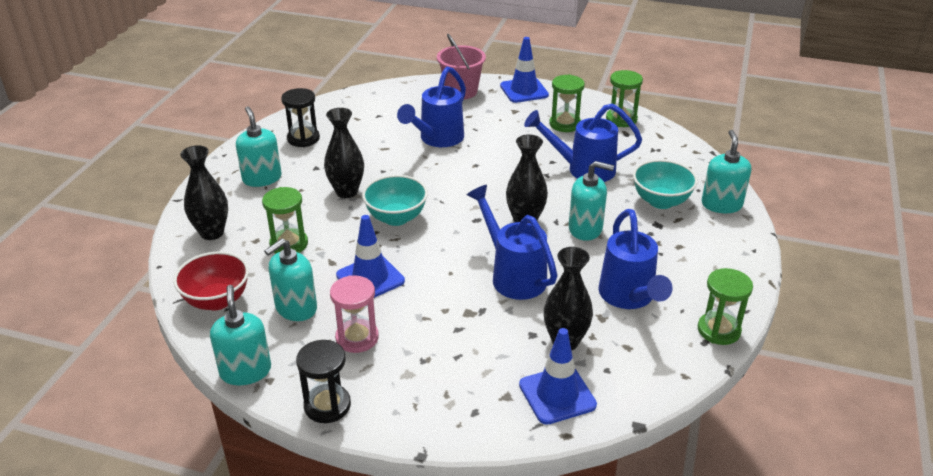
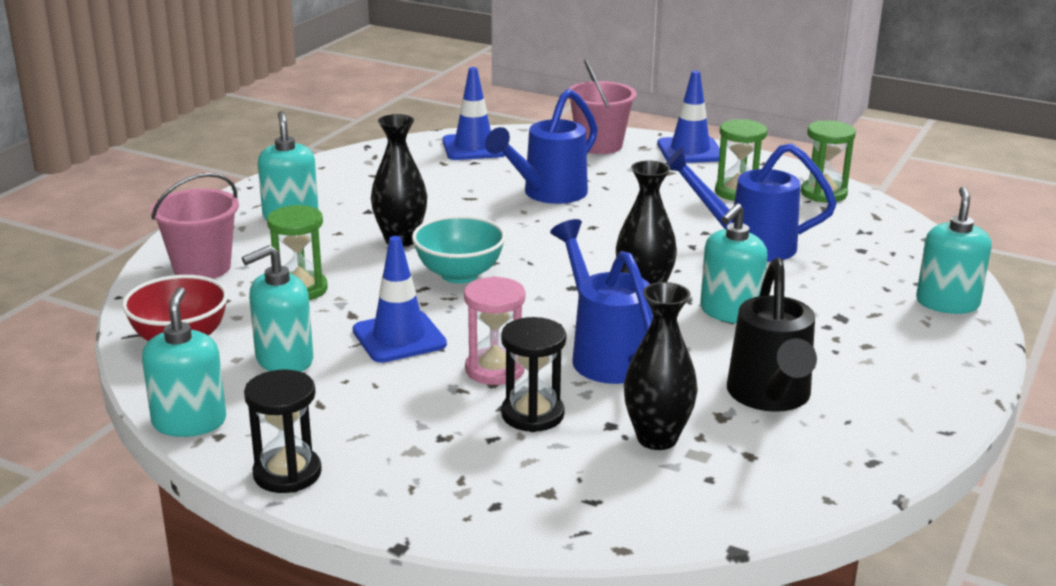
camera: 10 degrees right, 10 degrees down
black vase [180,145,228,240] -> pink bucket [150,173,239,279]
black hourglass [281,88,320,147] -> black hourglass moved to [501,317,566,432]
pink hourglass [330,275,379,353] -> pink hourglass moved to [464,276,526,385]
blue traffic cone [519,328,597,425] -> blue traffic cone moved to [442,67,505,160]
turquoise soap dispenser [569,161,614,241] -> turquoise soap dispenser turned 105 degrees clockwise [700,204,768,323]
blue watering can [598,209,672,309] -> black watering can [727,258,817,412]
turquoise bowl [633,159,698,209] -> none
green hourglass [698,268,753,345] -> none

